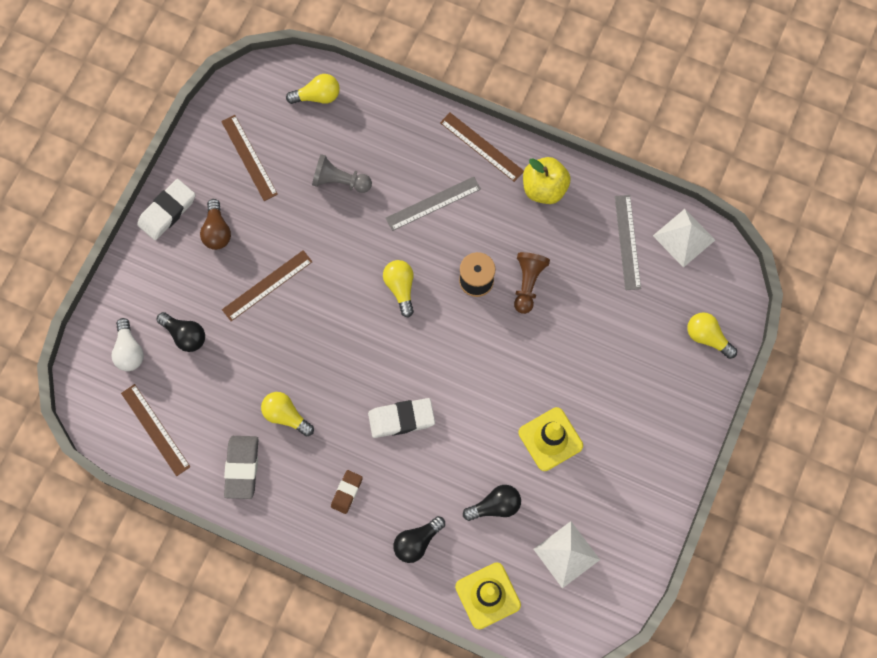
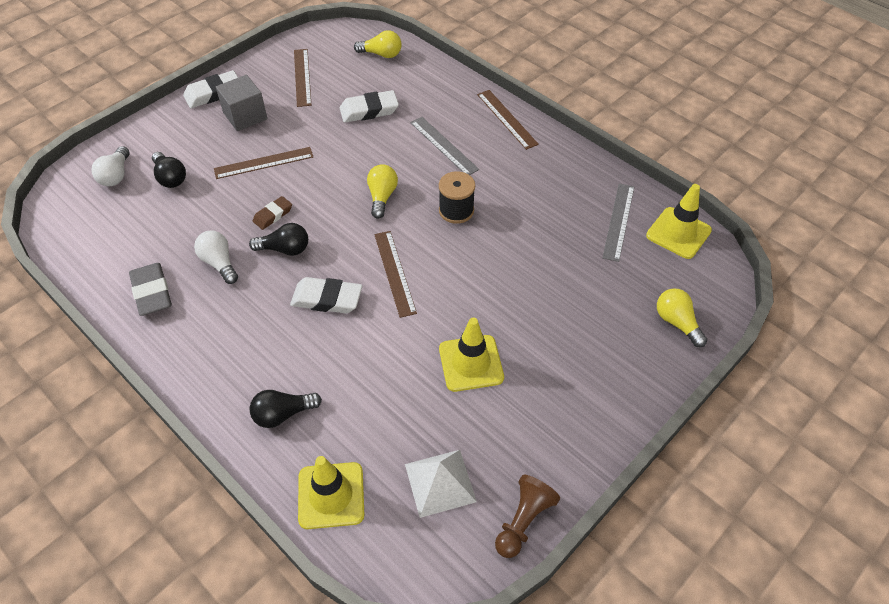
camera: 20 degrees right, 20 degrees down
brown ruler [121,384,190,476] -> brown ruler moved to [374,231,417,318]
brown light bulb [200,199,231,250] -> grey cube [216,75,267,131]
grey eraser [224,436,259,499] -> grey eraser turned 45 degrees counterclockwise [129,263,172,316]
yellow light bulb [261,392,314,437] -> white light bulb [194,231,238,284]
grey pawn [312,154,372,193] -> white eraser [340,90,399,122]
brown eraser [331,470,363,514] -> brown eraser moved to [253,196,292,230]
grey ruler [386,177,481,231] -> grey ruler turned 60 degrees clockwise [410,117,479,175]
black light bulb [463,485,521,521] -> black light bulb moved to [249,223,308,256]
brown pawn [514,252,550,314] -> brown pawn moved to [495,475,560,558]
yellow apple [523,157,571,204] -> none
white pyramid [653,209,715,268] -> yellow traffic cone [646,184,712,259]

